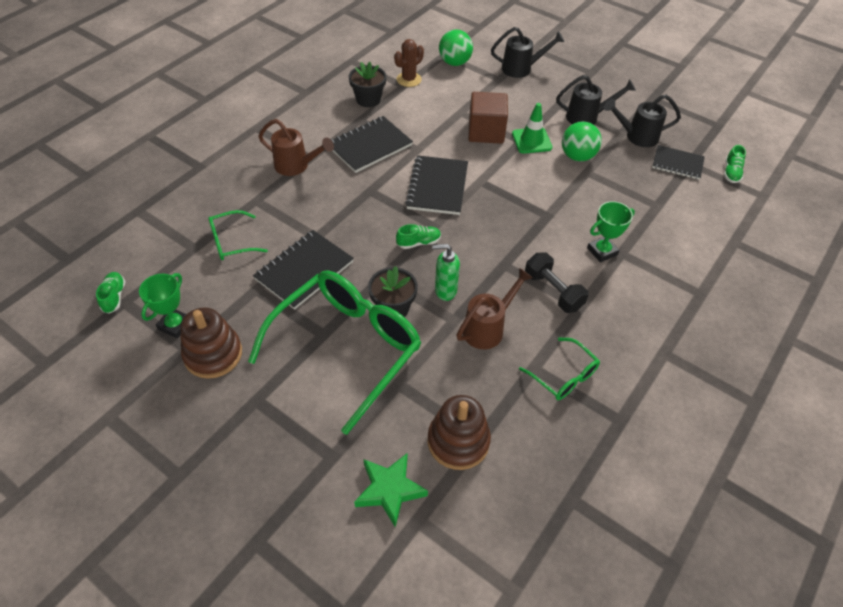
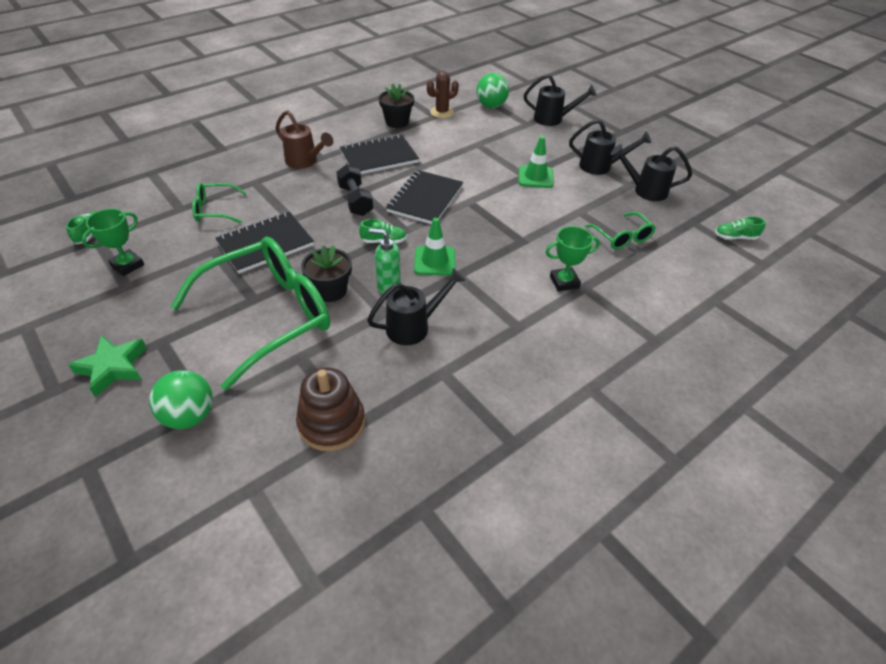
camera: 15 degrees right, 5 degrees down
brown stacking toy [180,308,242,379] -> none
green star [354,453,428,527] -> green star moved to [68,335,147,397]
brown watering can [457,268,533,349] -> black watering can [367,268,466,345]
brown cube [468,92,508,144] -> none
green glasses [519,337,600,400] -> green glasses moved to [585,212,656,250]
black dumbbell [525,252,589,313] -> black dumbbell moved to [336,164,373,216]
green ball [562,121,602,161] -> green ball moved to [149,370,213,429]
black notebook [652,145,705,180] -> none
green shoe [724,145,746,183] -> green shoe turned 60 degrees clockwise [715,216,766,240]
none -> green traffic cone [414,218,455,275]

